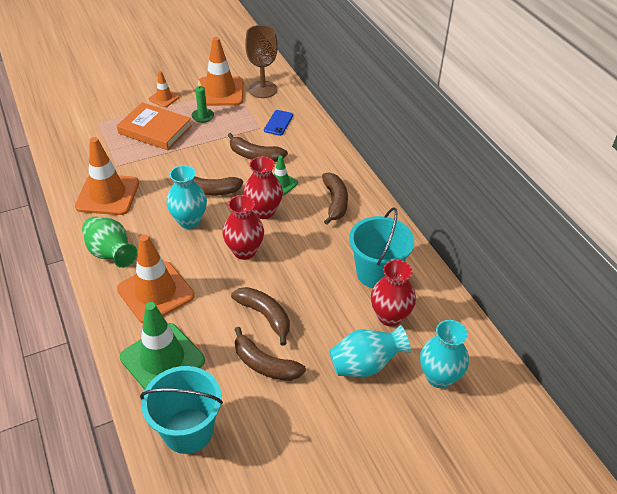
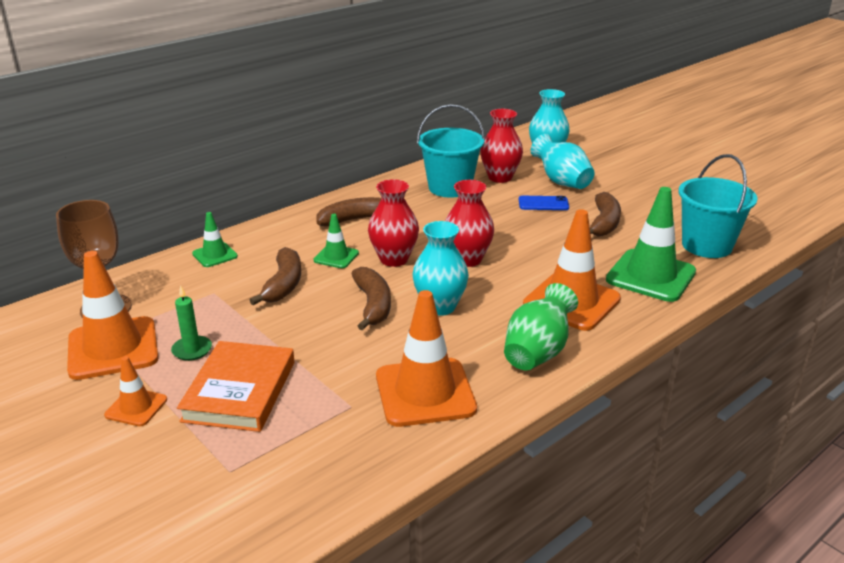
camera: 105 degrees left, 15 degrees down
brown banana [231,287,290,346] -> none
blue phone [264,110,293,136] -> blue phone moved to [519,196,569,210]
none -> green traffic cone [192,212,238,267]

